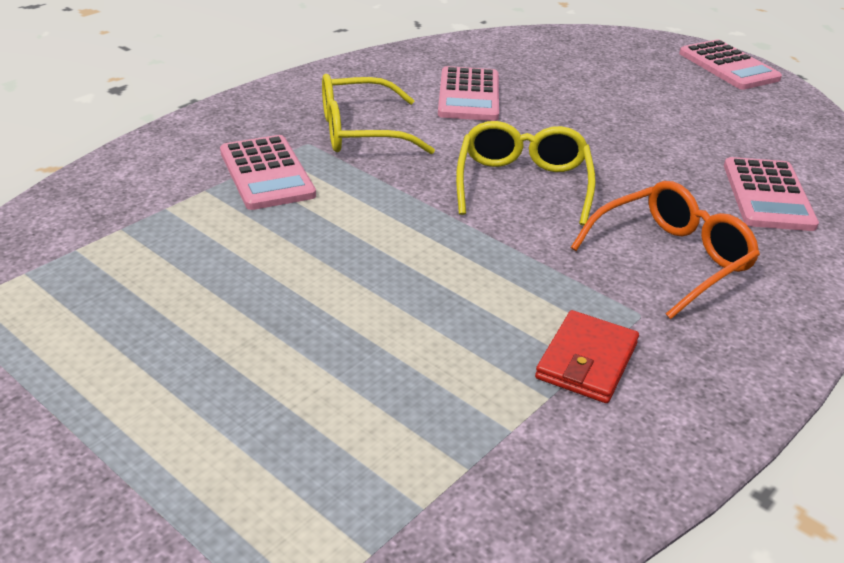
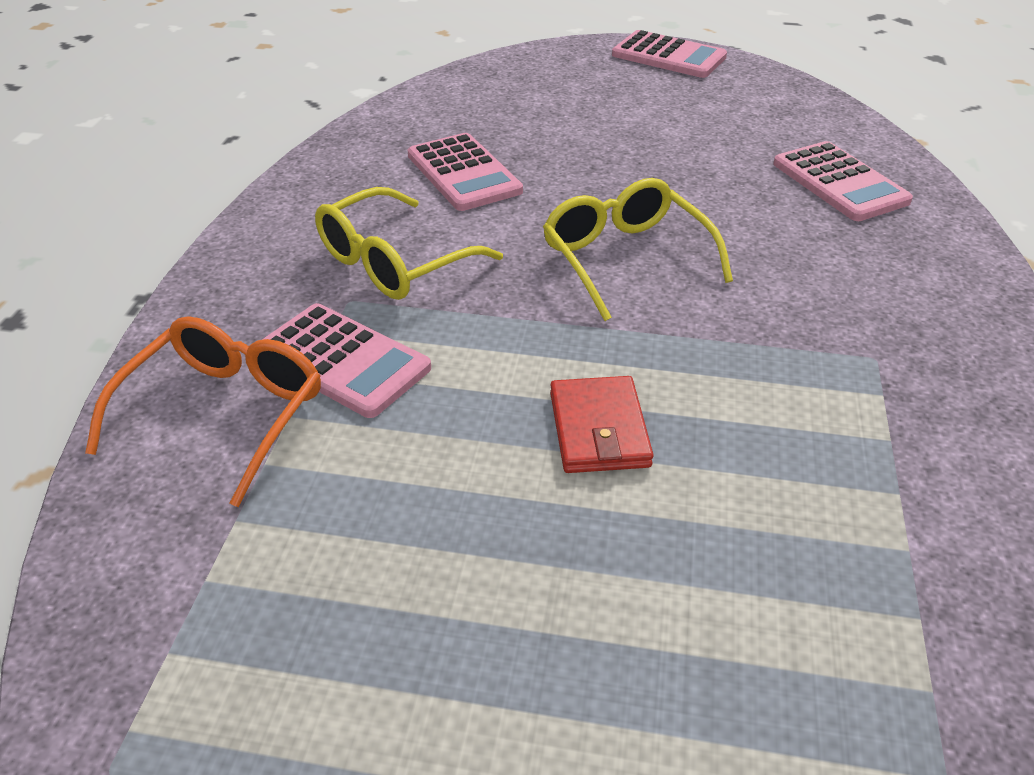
camera: 30 degrees left, 5 degrees up
red wallet [535,310,639,403] -> red wallet moved to [550,376,654,473]
orange glasses [571,181,760,319] -> orange glasses moved to [85,316,321,507]

